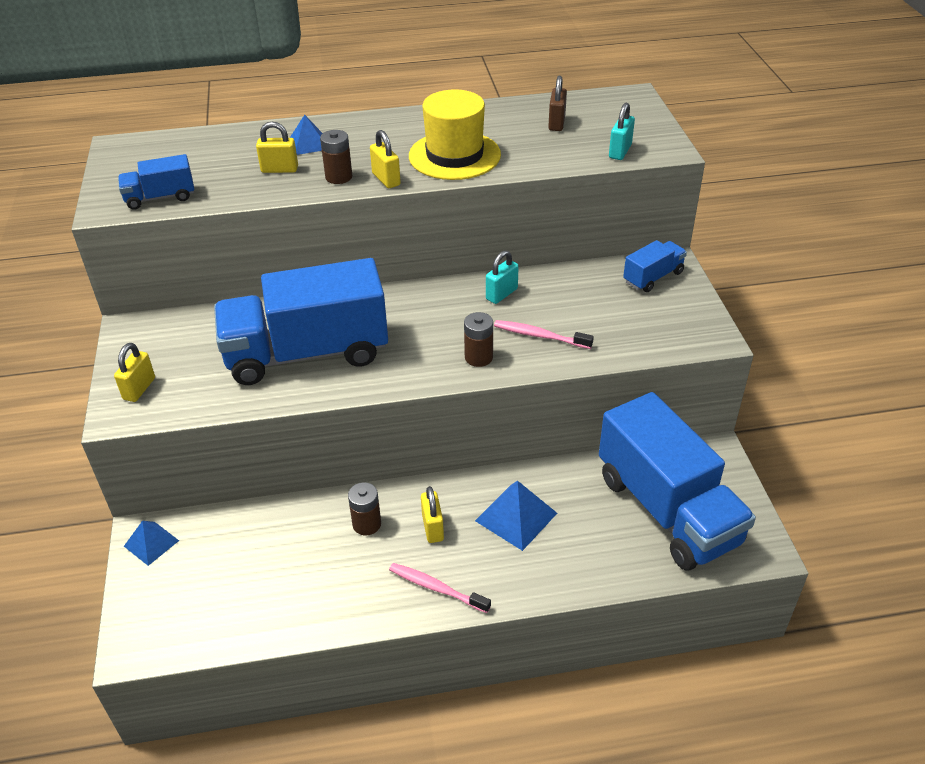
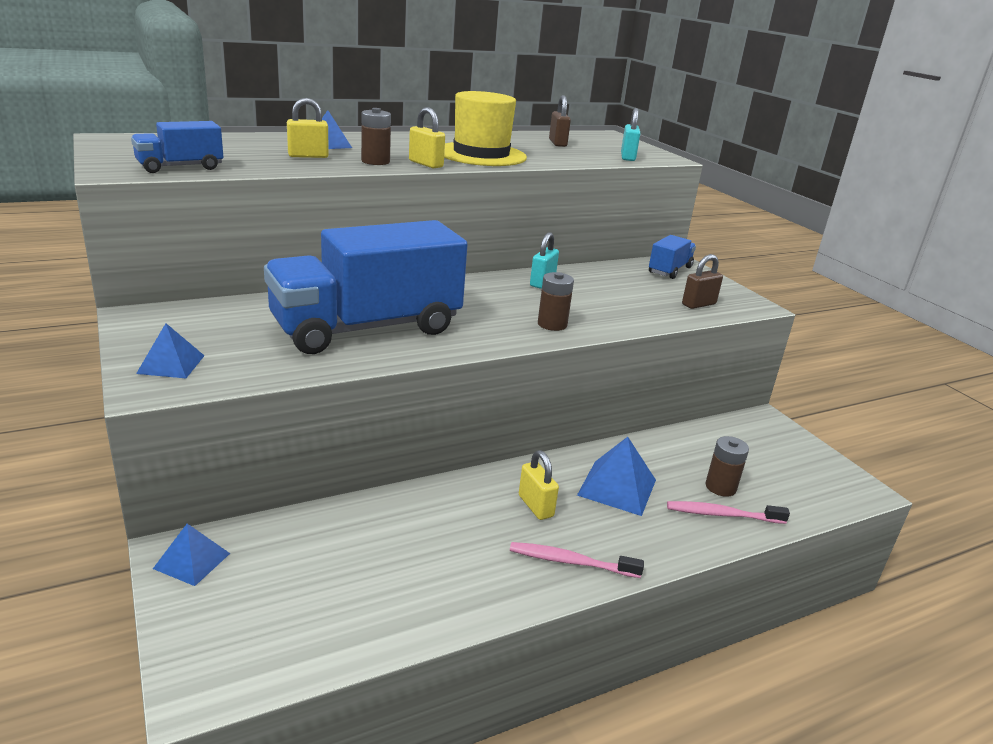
camera: 20 degrees left, 15 degrees down
yellow padlock [114,343,155,402] -> blue pyramid [136,323,205,378]
brown battery [348,482,381,535] -> brown battery moved to [706,436,749,497]
pink toothbrush [494,320,594,349] -> pink toothbrush moved to [667,501,790,524]
blue truck [599,392,756,571] -> none
none -> brown padlock [682,254,723,309]

